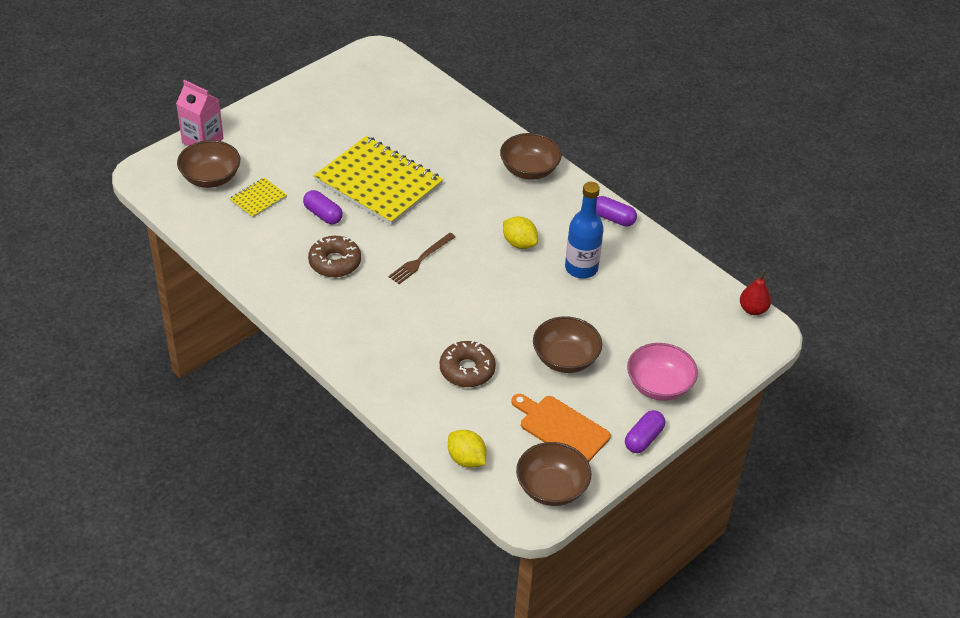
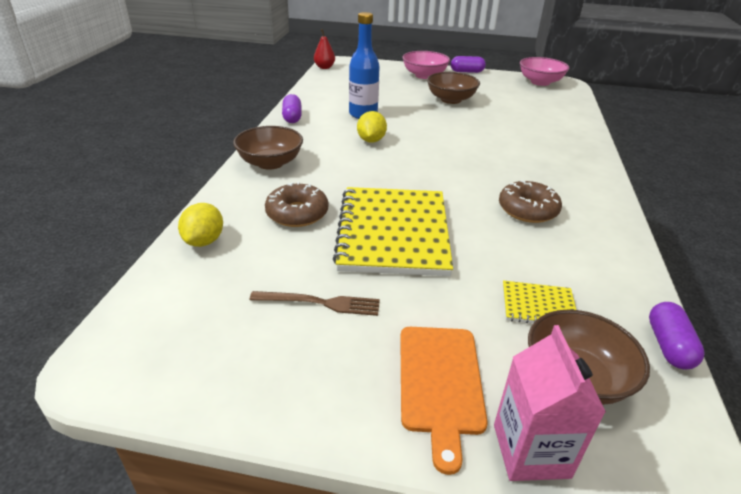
camera: 125 degrees left, 10 degrees down
purple capsule [303,190,343,224] -> purple capsule moved to [649,302,705,370]
brown fork [388,233,456,284] -> brown fork moved to [250,291,380,316]
brown donut [440,340,496,387] -> brown donut moved to [265,182,328,227]
yellow lemon [448,430,487,468] -> yellow lemon moved to [178,203,223,247]
orange cutting board [511,394,611,462] -> orange cutting board moved to [400,327,488,475]
brown bowl [516,442,592,506] -> pink bowl [520,57,569,86]

